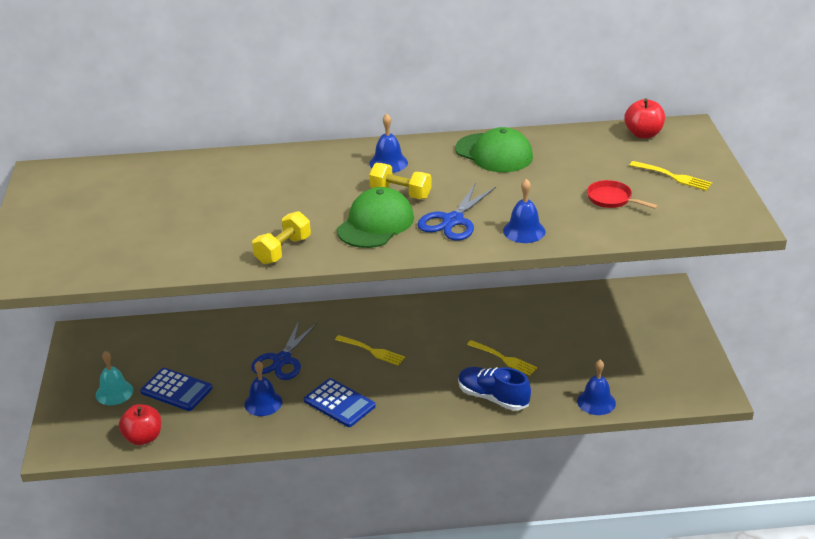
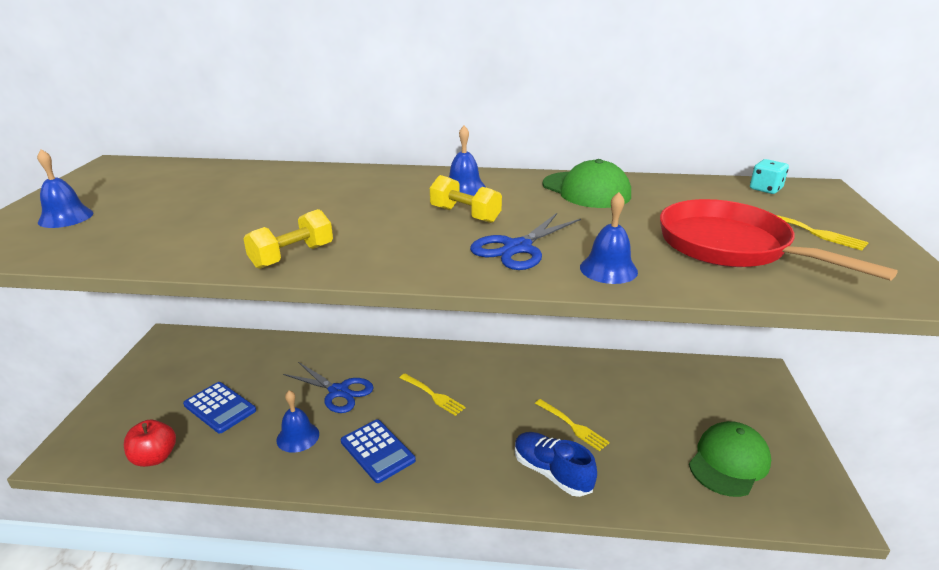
camera: 10 degrees right, 5 degrees down
turquoise bell [96,351,133,405] -> none
blue scissors [251,321,317,380] -> blue scissors turned 90 degrees counterclockwise [283,362,374,413]
green cap [337,187,414,248] -> green cap moved to [689,421,771,497]
blue bell [577,360,616,415] -> blue bell moved to [37,149,93,228]
red pan [587,180,658,209] -> red pan [660,199,898,281], size x2.16
red apple [624,98,665,138] -> turquoise dice [750,159,789,194]

